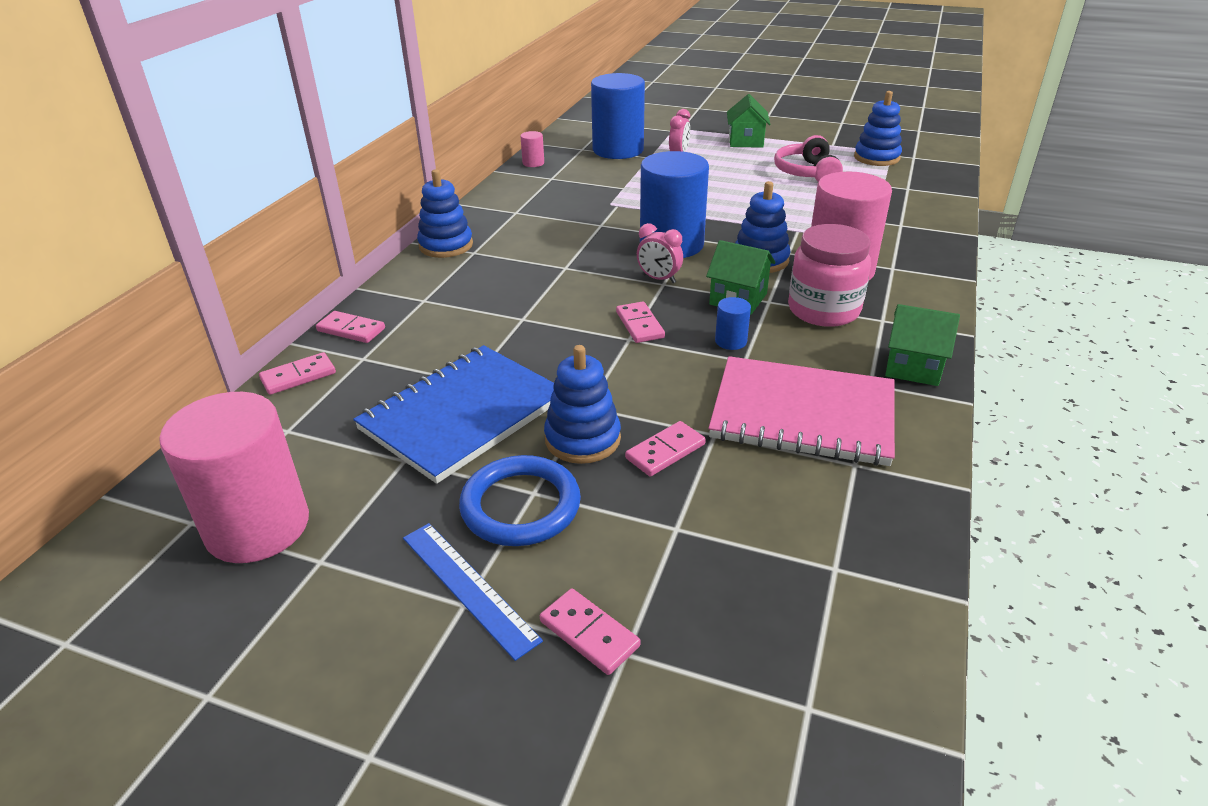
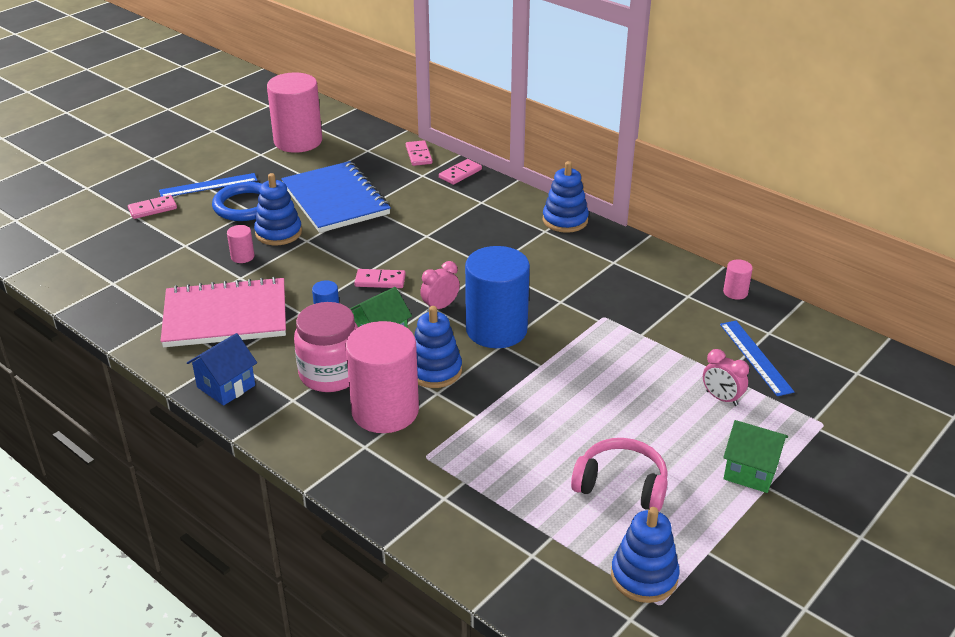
camera: 110 degrees right, 0 degrees up
blue cylinder [591,73,645,159] -> blue ruler [720,321,794,396]
pink domino [625,421,706,476] -> pink cylinder [227,225,254,263]
pink notebook [709,356,895,466] -> pink notebook turned 45 degrees clockwise [161,277,286,347]
green house [885,304,960,386] -> blue house [187,333,257,406]

